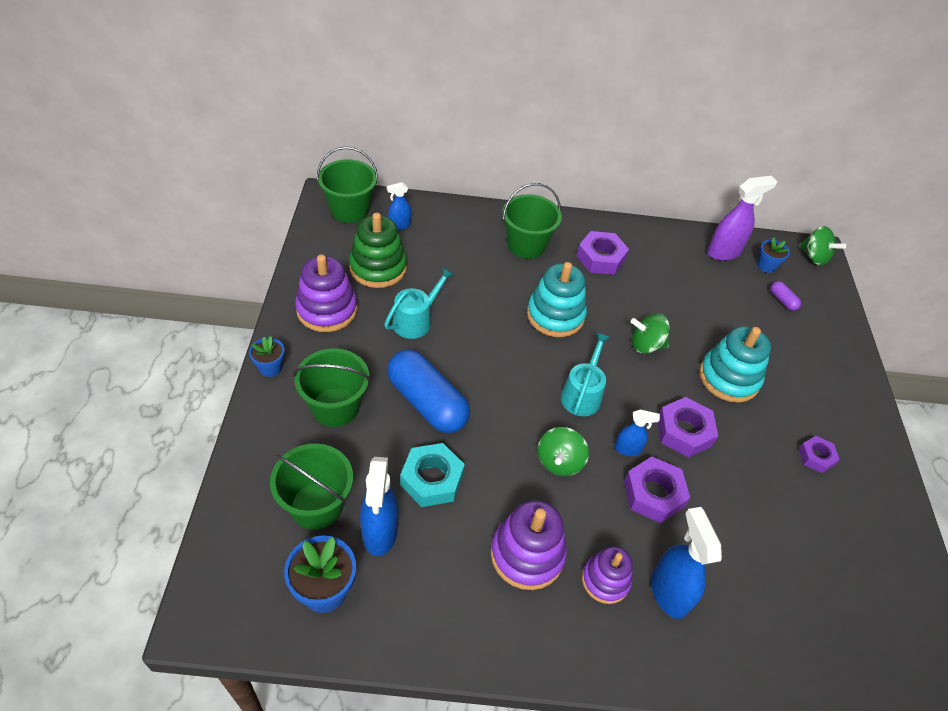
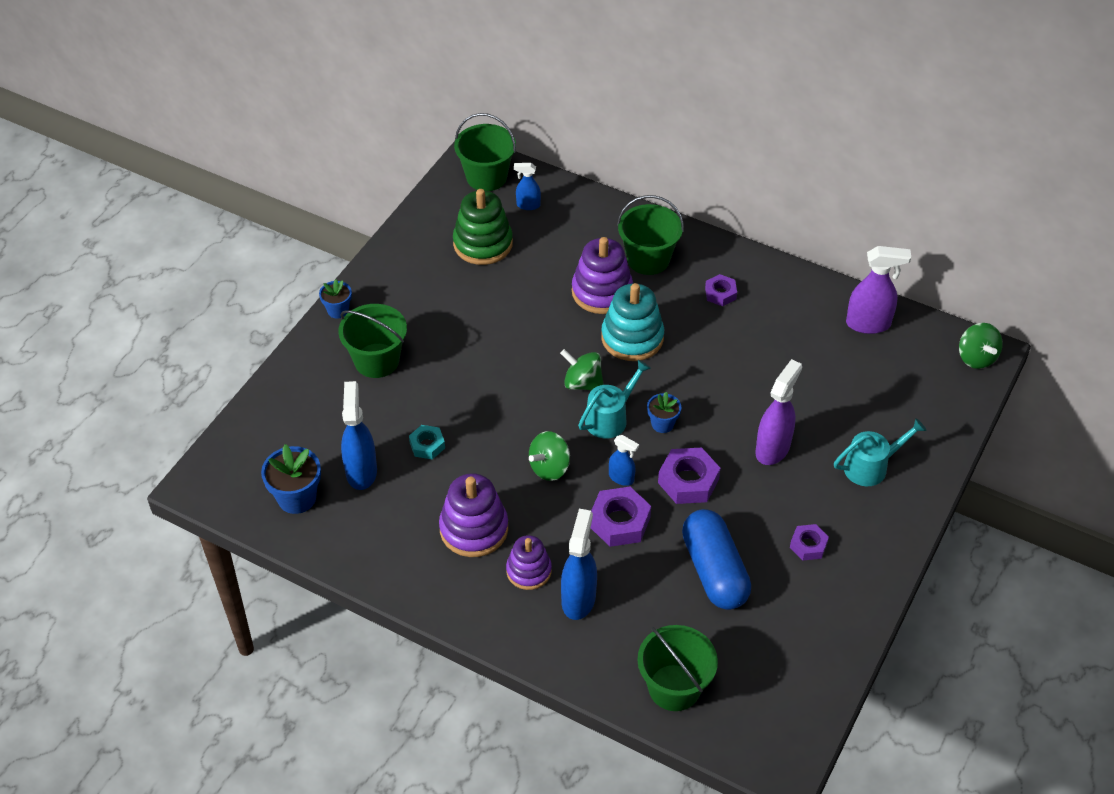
camera: 30 degrees right, 0 degrees up
green bucket [270,443,353,530] -> green bucket moved to [638,625,718,711]
purple stacking toy [295,254,357,332] -> purple stacking toy moved to [572,237,633,314]
blue spray bottle [360,457,398,556] -> blue spray bottle turned 150 degrees clockwise [341,381,377,490]
turquoise watering can [384,267,454,339] -> turquoise watering can moved to [834,418,927,486]
blue capsule [387,349,470,433] -> blue capsule moved to [682,509,751,610]
turquoise nut [400,443,465,507] -> turquoise nut [409,425,445,459], size x0.61
purple nut [576,231,629,275] -> purple nut [705,274,737,306], size x0.61
green spinning top [631,313,669,354] -> green spinning top moved to [560,349,604,390]
turquoise stacking toy [699,326,771,403] -> purple spray bottle [755,359,802,465]
blue flower pot [757,237,790,273] -> blue flower pot moved to [647,392,681,433]
purple capsule [770,281,801,311] -> none

